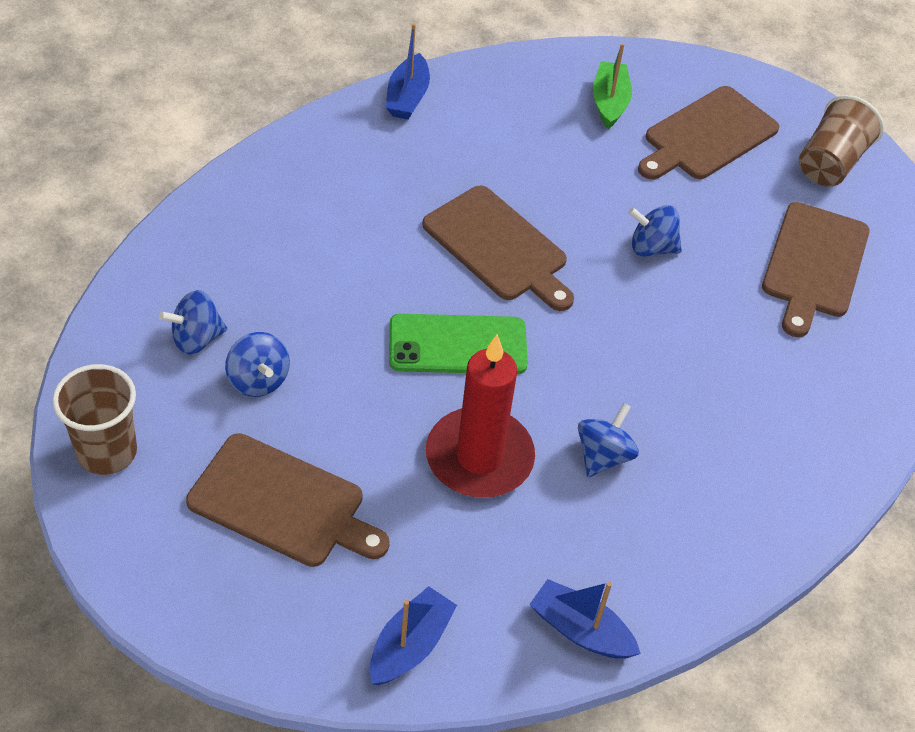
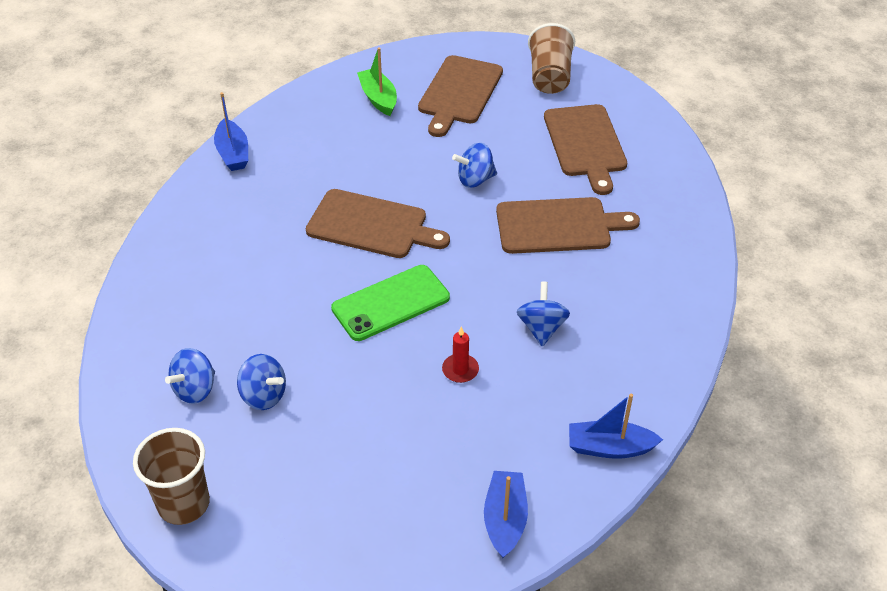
camera: 25 degrees left, 5 degrees down
brown cutting board [186,433,390,567] -> brown cutting board moved to [496,197,640,254]
red candle [426,334,535,498] -> red candle [442,327,479,383], size x0.42

